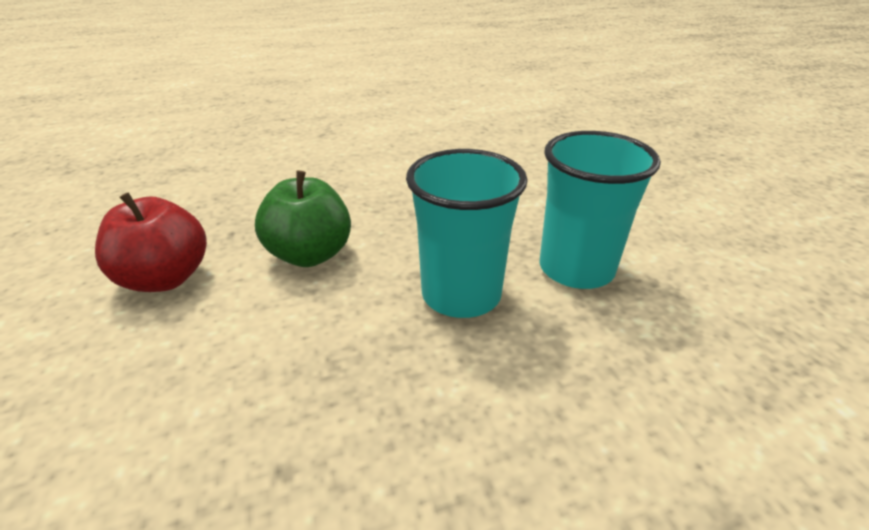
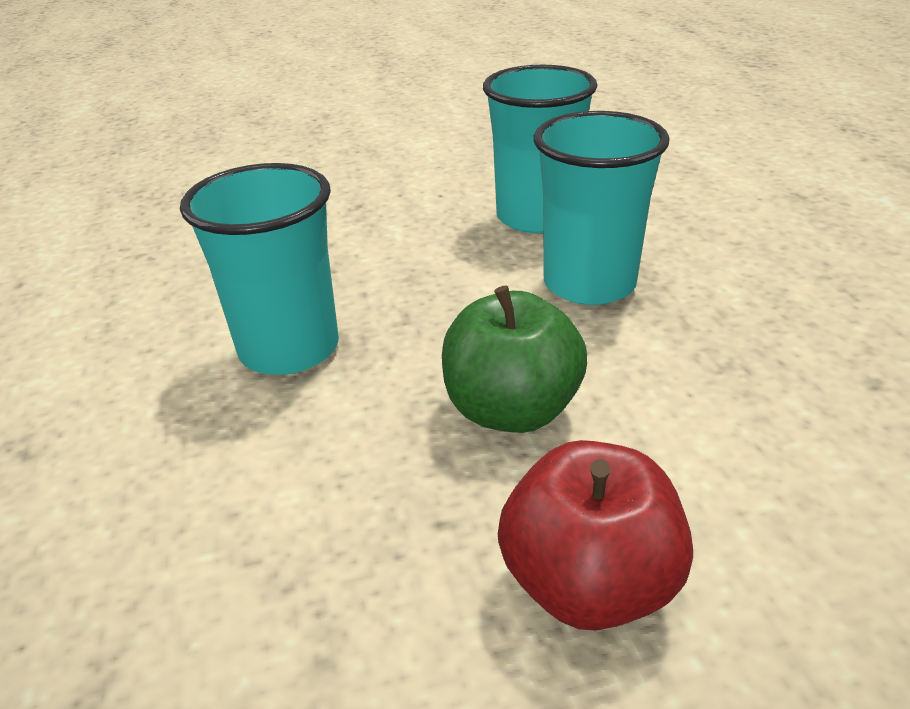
camera: 85 degrees left, 0 degrees up
none -> turquoise cup [180,163,339,375]

